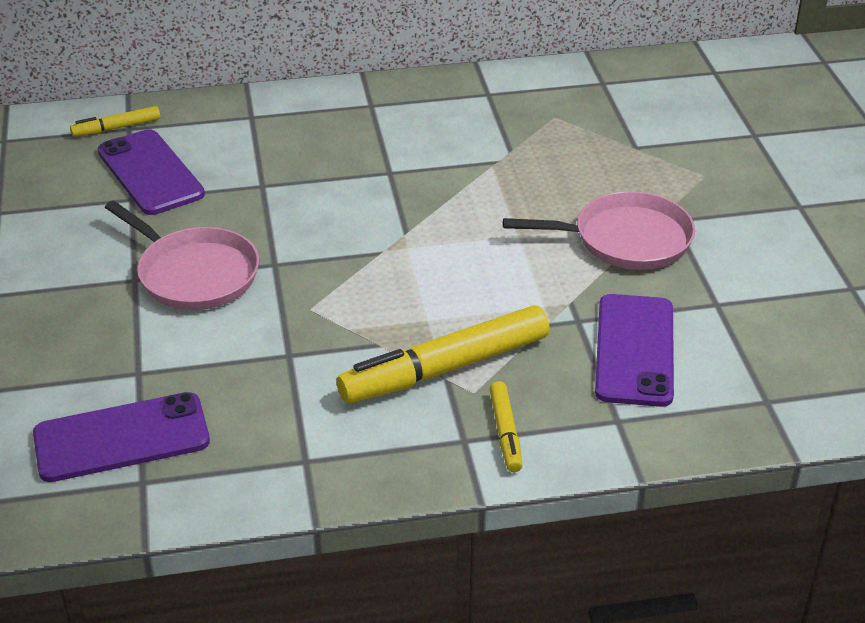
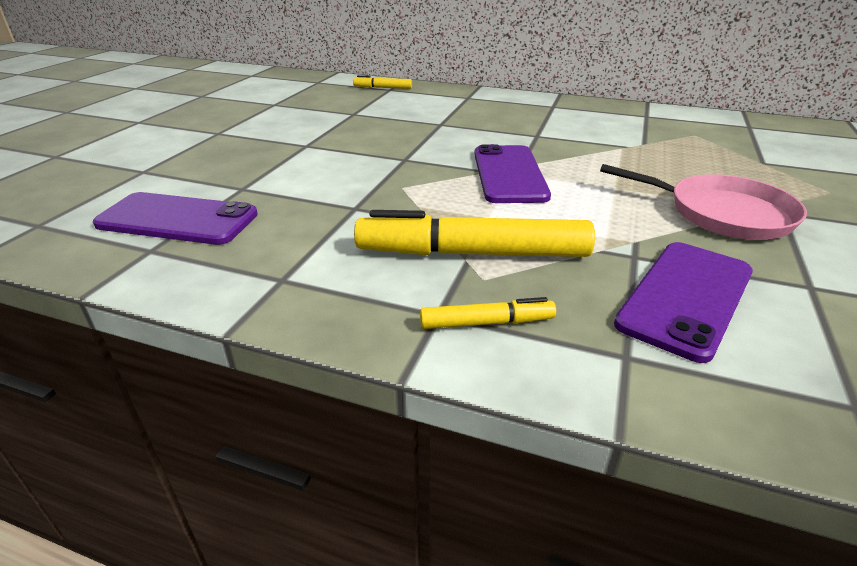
camera: 30 degrees right, 5 degrees down
purple phone [98,129,205,215] -> purple phone moved to [474,144,551,203]
pink pan [105,200,259,310] -> none
yellow marker [490,381,523,472] -> yellow marker turned 120 degrees counterclockwise [420,297,556,329]

